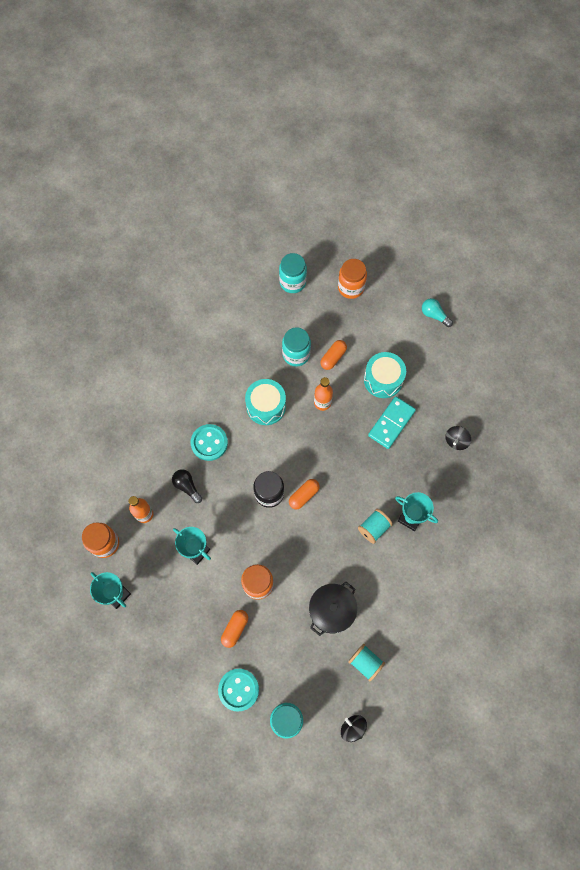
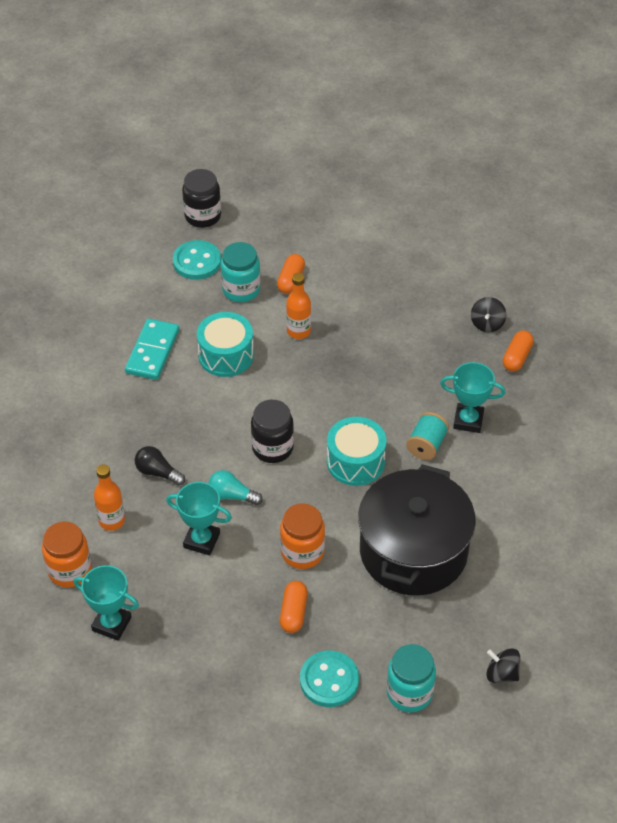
camera: 20 degrees left, 20 degrees down
turquoise button [191,424,228,461] -> turquoise button moved to [173,240,221,280]
turquoise jar [279,253,307,293] -> black jar [182,169,221,228]
orange capsule [289,479,320,509] -> orange capsule moved to [503,330,534,371]
black pot [309,582,358,636] -> black pot [358,464,476,596], size x1.71
orange jar [338,259,367,299] -> none
turquoise spool [348,644,385,681] -> none
turquoise drum [364,352,406,398] -> turquoise drum moved to [327,417,386,486]
turquoise domino [368,396,416,449] -> turquoise domino moved to [125,319,179,380]
turquoise light bulb [422,298,453,327] -> turquoise light bulb moved to [208,470,263,505]

